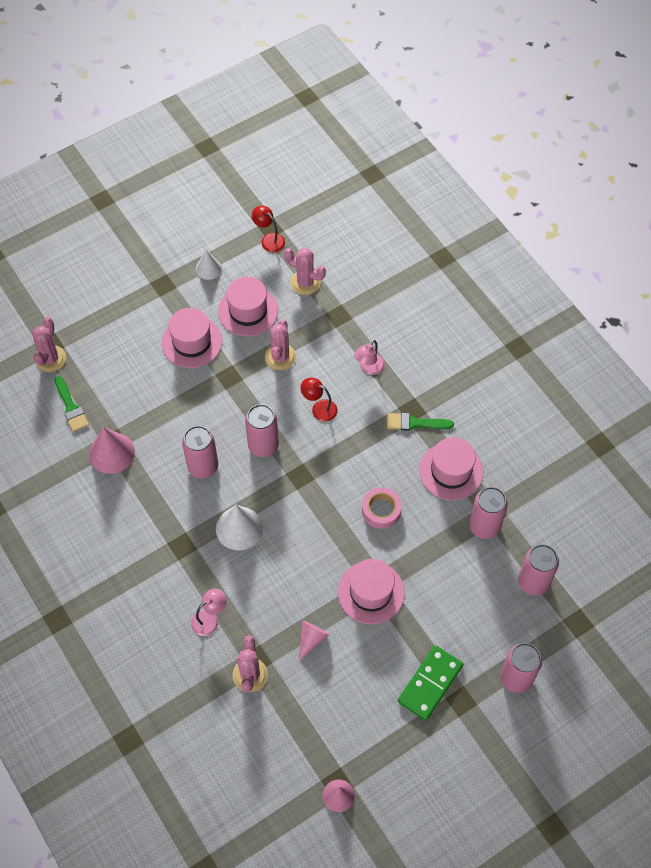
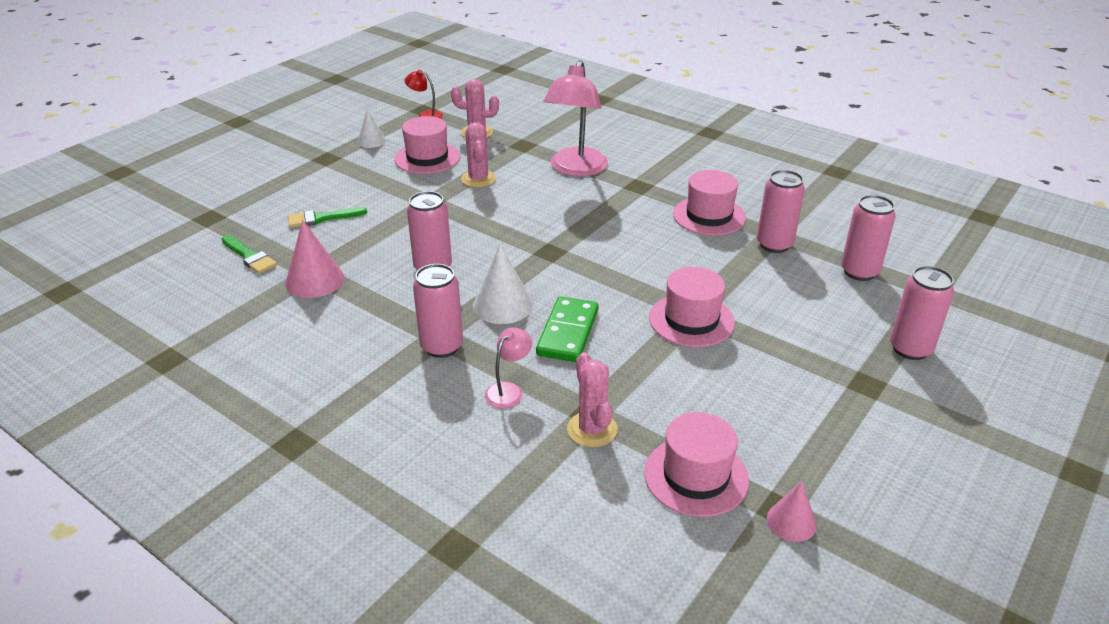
camera: 20 degrees left, 25 degrees down
pink cactus [32,317,66,372] -> none
pink hat [162,308,222,368] -> pink hat moved to [644,412,749,517]
pink can [245,404,279,457] -> pink can moved to [413,264,463,358]
pink cone [299,621,330,661] -> none
red lamp [301,378,338,422] -> none
pink lamp [354,340,385,375] -> pink lamp [543,60,608,177], size x2.14
pink tape [362,487,402,529] -> none
green brush [387,413,454,431] -> green brush moved to [288,207,367,228]
green domino [398,645,463,721] -> green domino moved to [536,296,598,362]

